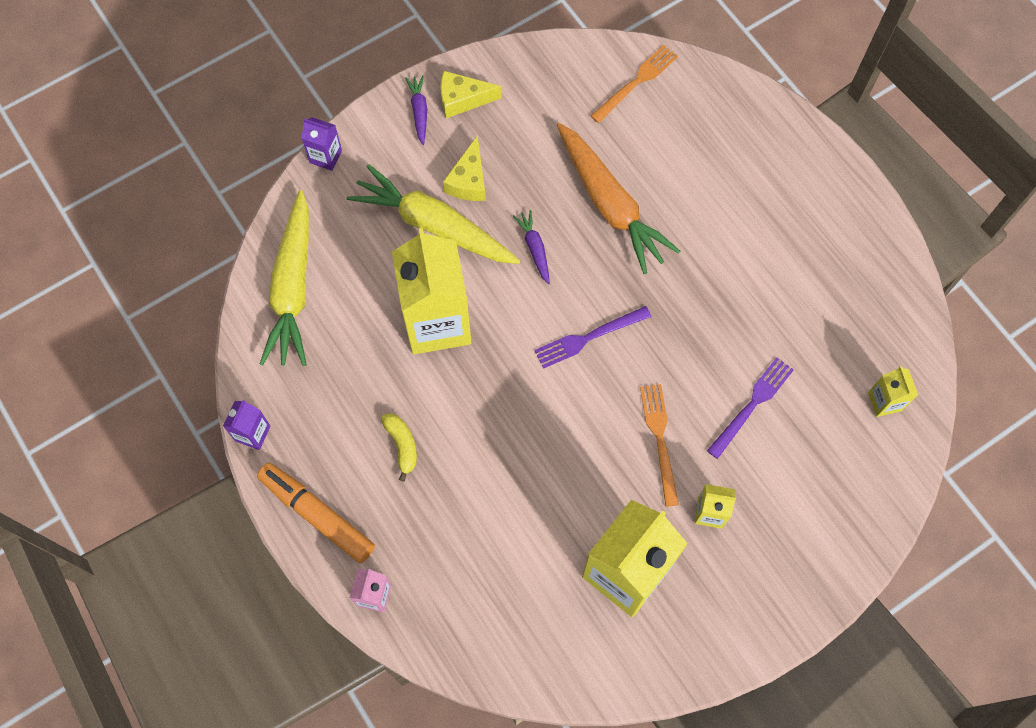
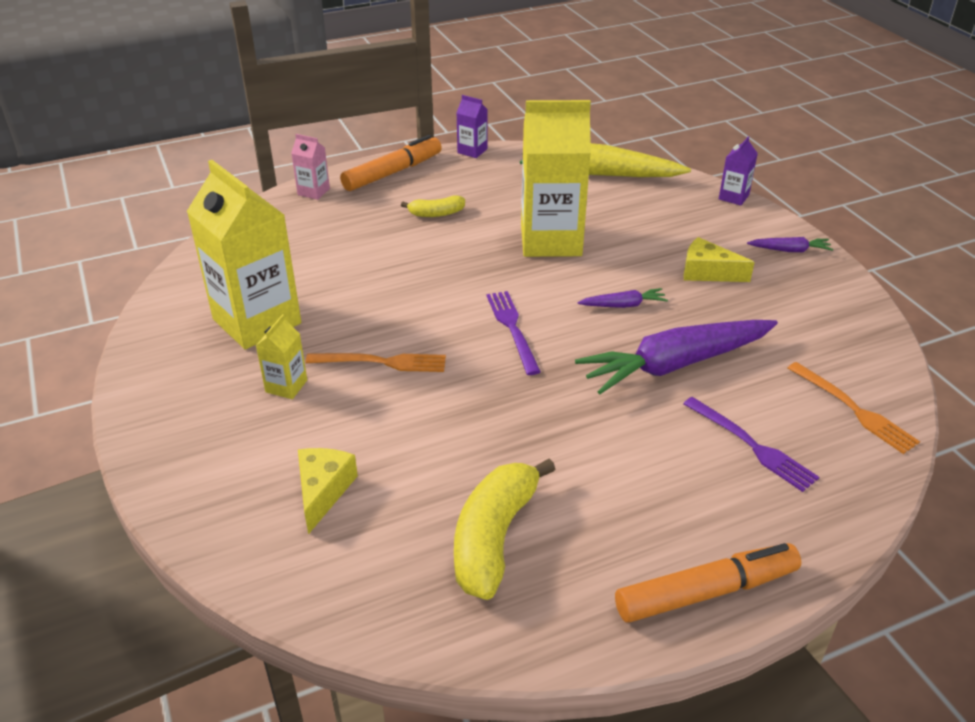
camera: 100 degrees right, 30 degrees down
yellow carrot [346,164,520,264] -> none
yellow cheese [441,71,502,118] -> yellow cheese moved to [298,448,358,534]
orange carrot [557,123,680,274] -> purple carrot [575,320,778,394]
purple fork [707,358,794,459] -> purple fork moved to [683,397,819,492]
yellow carton [868,366,918,417] -> none
none -> yellow banana [454,458,556,600]
none -> orange marker [615,543,801,623]

